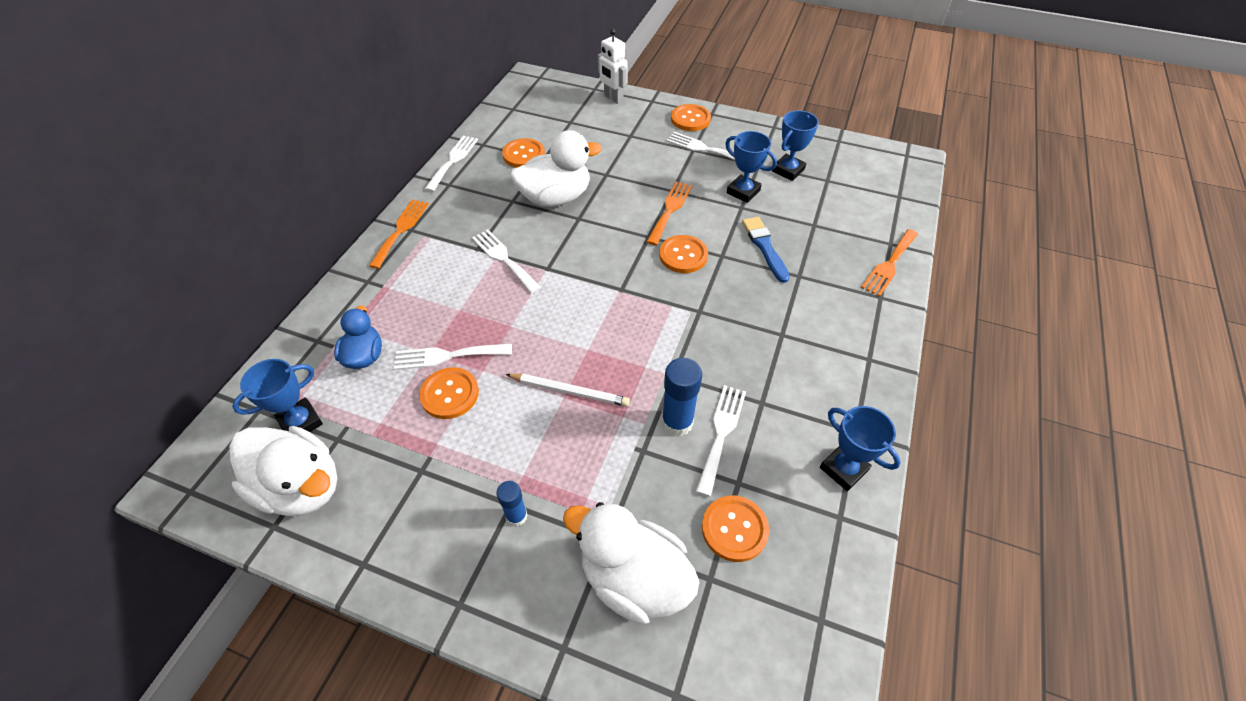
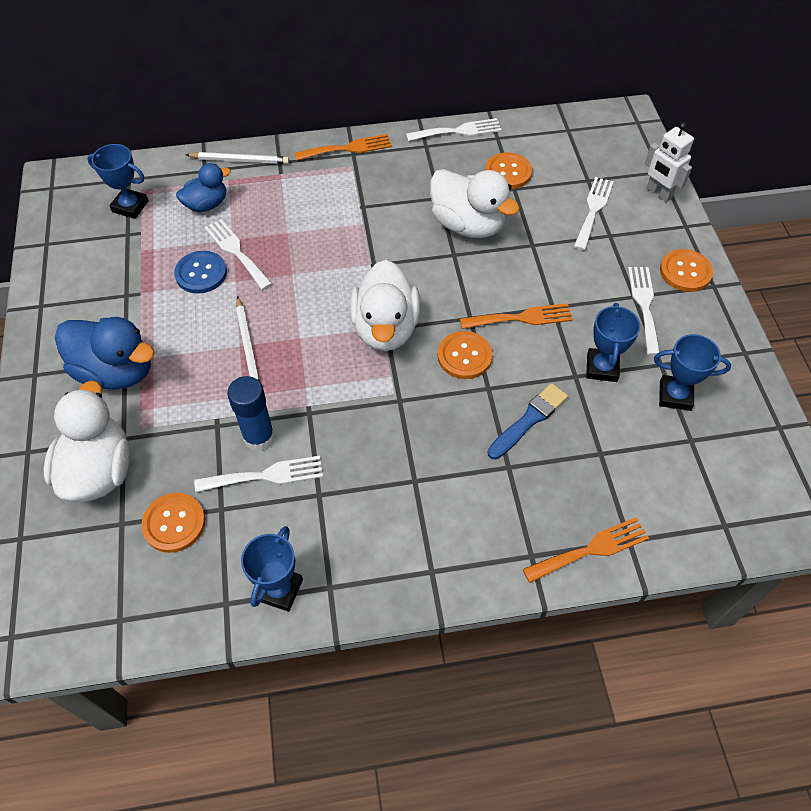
camera: 60 degrees right, 5 degrees up
white duck [229,426,337,516] -> white duck moved to [349,260,421,351]
orange button [419,367,479,419] -> blue button [174,251,227,294]
white fork [472,230,541,294] -> white fork moved to [574,177,614,250]
blue glue stick [496,481,528,527] -> blue duck [55,317,155,390]
white robot [598,29,628,104] -> white robot turned 60 degrees counterclockwise [645,122,694,202]
orange fork [861,229,918,297] -> orange fork turned 150 degrees clockwise [523,517,649,583]
none -> white pencil [186,152,289,164]

